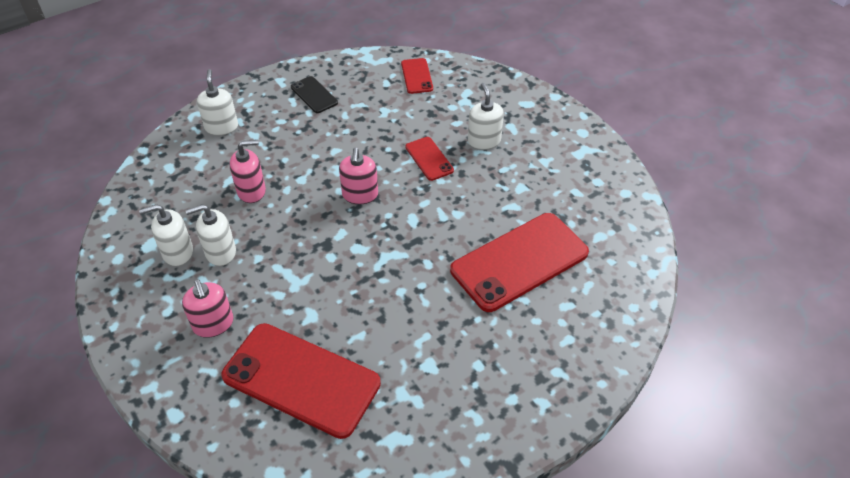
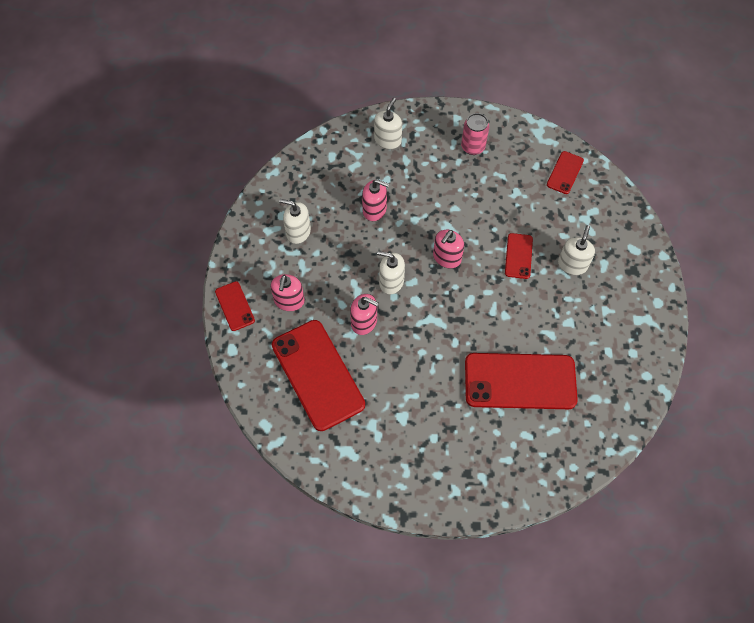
camera: 35 degrees right, 15 degrees up
white soap dispenser [185,204,236,266] -> white soap dispenser moved to [377,251,405,294]
black phone [291,76,338,113] -> pink can [461,113,489,155]
none -> red phone [215,281,255,331]
none -> pink soap dispenser [350,294,378,335]

